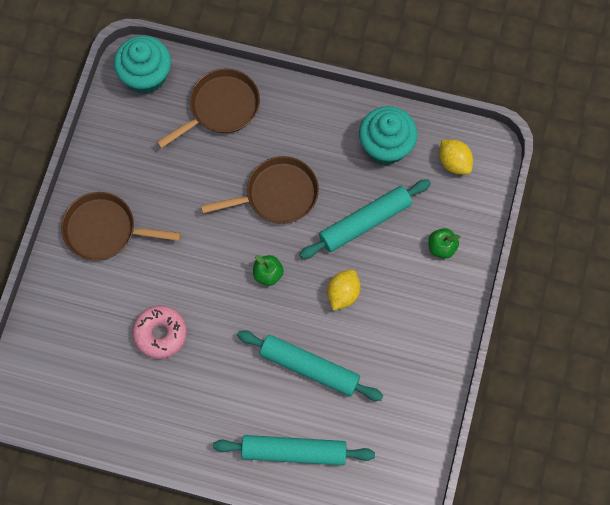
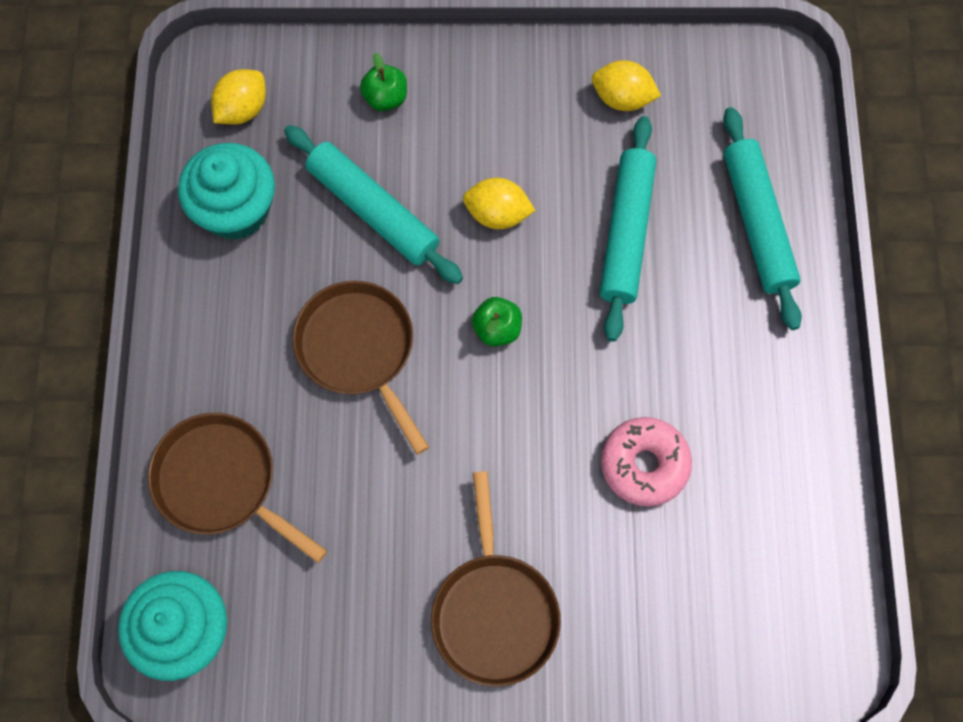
camera: 105 degrees left, 0 degrees up
none -> yellow lemon [592,60,661,111]

